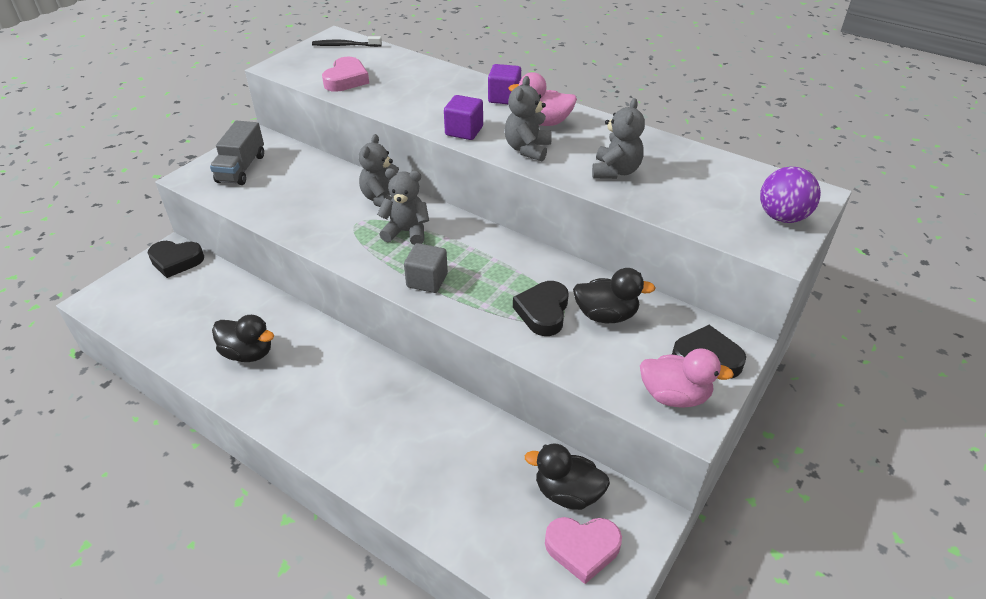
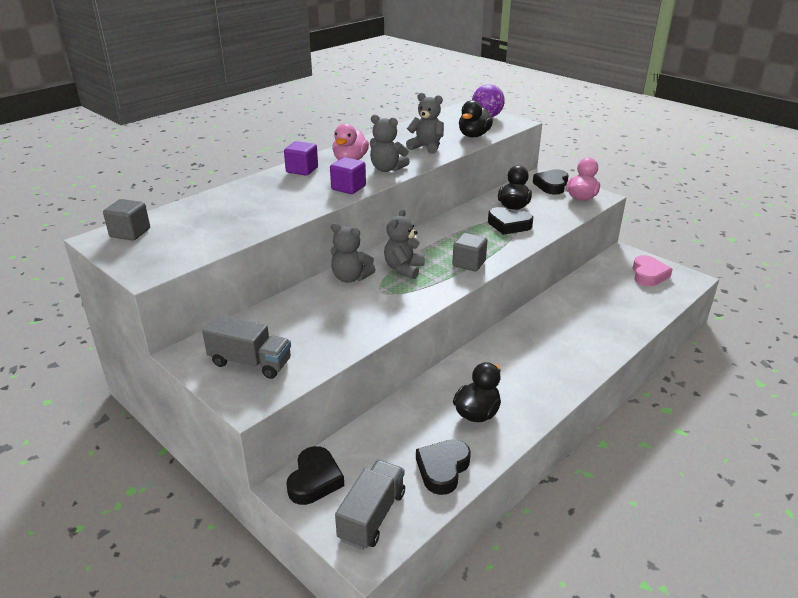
camera: 80 degrees left, 10 degrees down
black toothbrush [312,36,382,47] -> grey cube [103,199,150,241]
pink heart [322,57,369,92] -> none
black duck [525,443,610,510] -> black duck moved to [459,100,493,137]
none -> grey truck [335,460,405,550]
none -> black heart [416,439,471,495]

